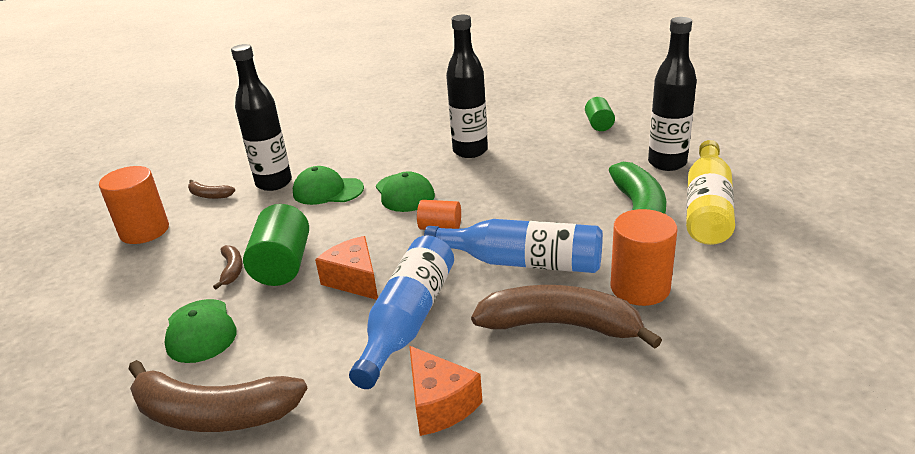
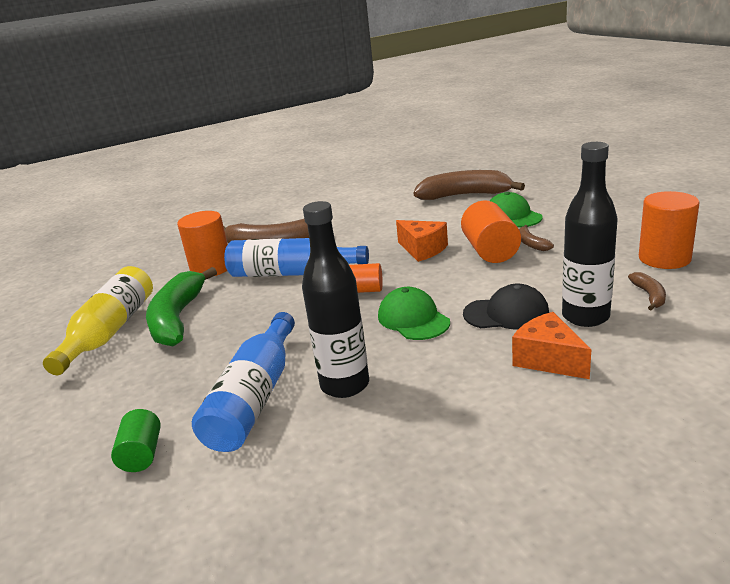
camera: 175 degrees right, 5 degrees down
brown banana [188,180,235,199] -> brown banana turned 75 degrees clockwise [628,272,666,311]
green cylinder [243,204,309,286] -> orange cylinder [461,200,521,263]
green cap [293,166,364,205] -> black cap [463,284,549,329]
blue bottle [349,235,454,389] -> blue bottle moved to [192,312,295,452]
orange cheese [409,346,483,436] -> orange cheese moved to [512,312,591,379]
black bottle [648,17,697,171] -> none

